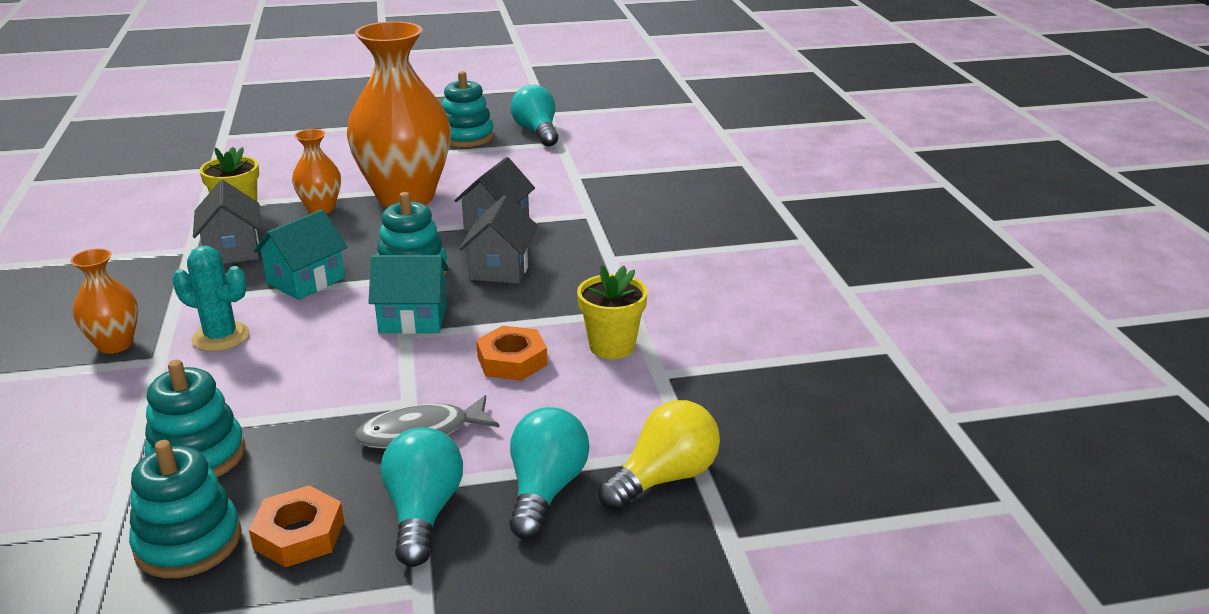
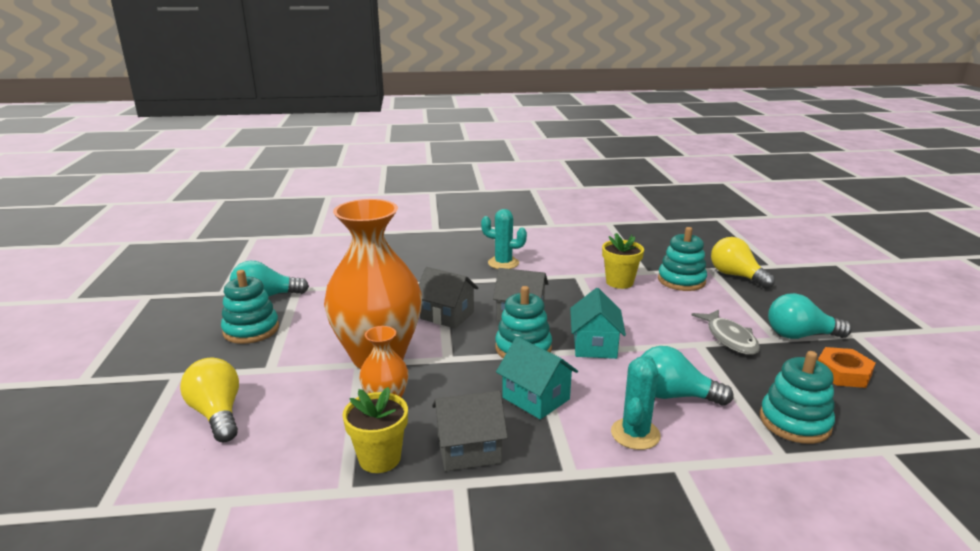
camera: 85 degrees left, 5 degrees down
orange vase [70,248,138,354] -> none
turquoise stacking toy [129,440,241,578] -> turquoise stacking toy moved to [658,227,707,291]
orange nut [476,326,547,381] -> none
turquoise light bulb [510,407,589,540] -> turquoise light bulb moved to [641,346,733,406]
none -> yellow light bulb [180,358,239,442]
none -> turquoise cactus [481,209,527,269]

